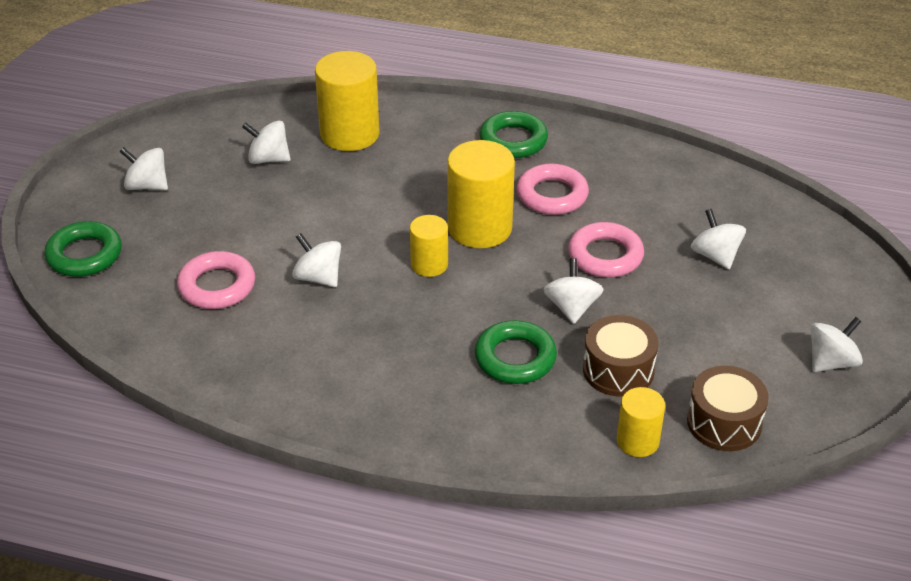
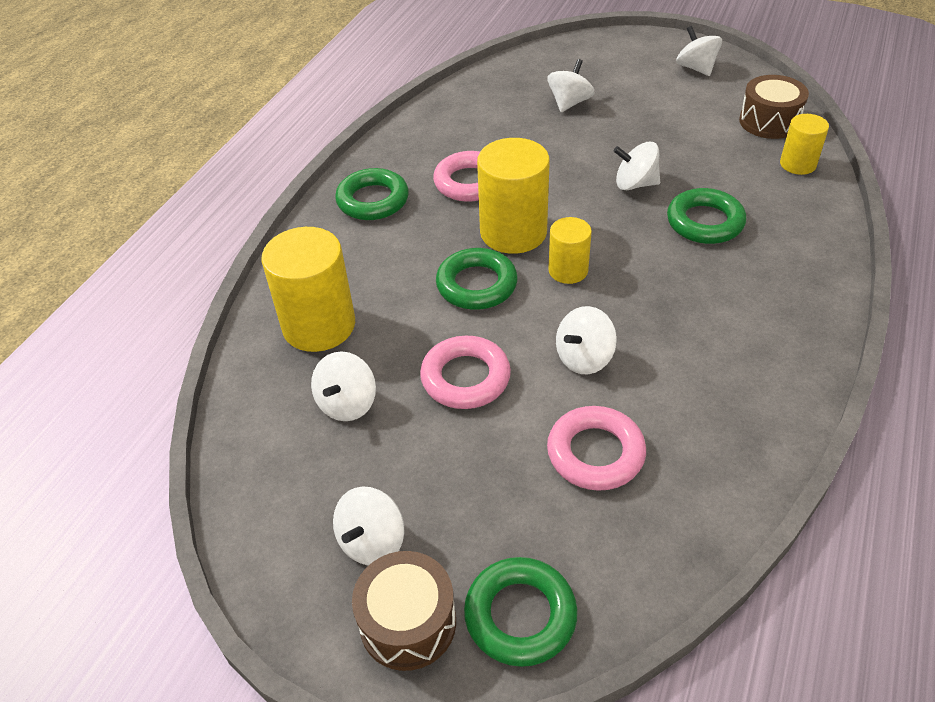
camera: 80 degrees left, 5 degrees up
pink ring [568,222,644,278] -> pink ring moved to [420,336,511,409]
brown drum [583,315,659,397] -> brown drum moved to [352,551,456,671]
white spinning top [691,209,746,270] -> white spinning top turned 135 degrees clockwise [547,59,595,112]
none -> green ring [436,248,518,310]

